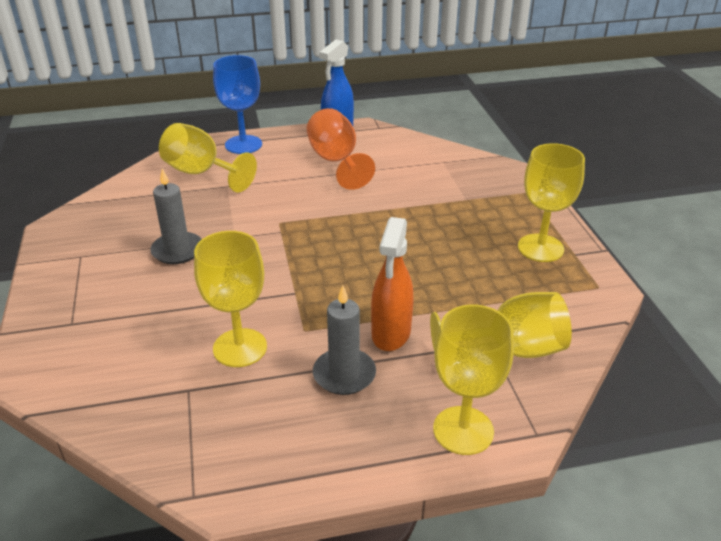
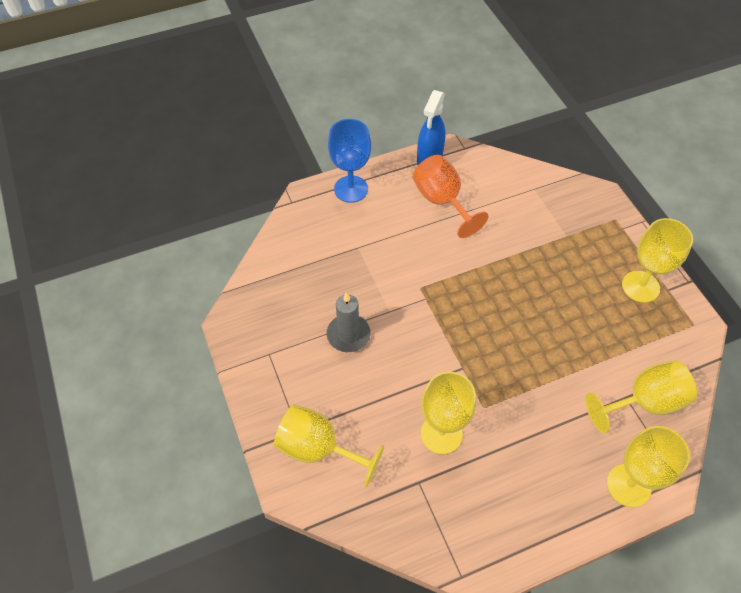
camera: 10 degrees left, 20 degrees up
yellow goblet [159,123,257,192] -> yellow goblet moved to [274,405,384,488]
grey candle [313,285,376,395] -> none
orange spray bottle [371,217,413,351] -> none

